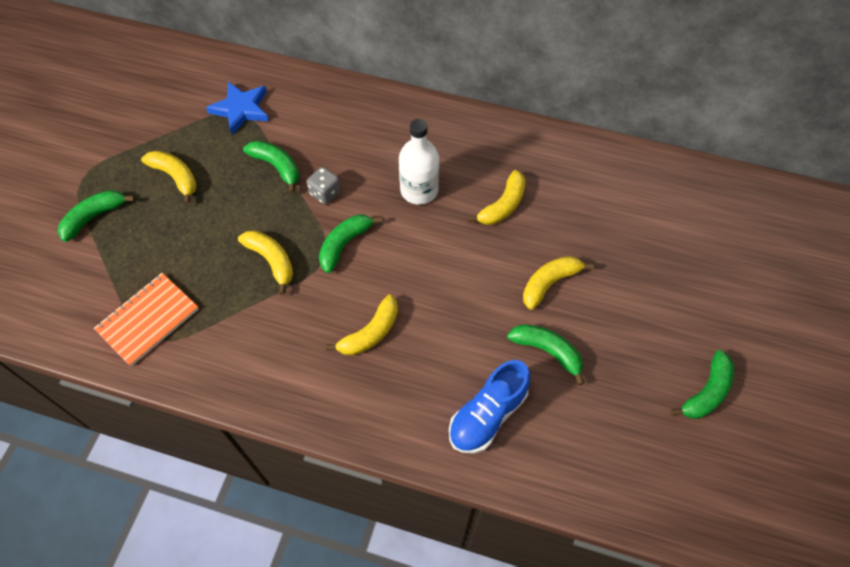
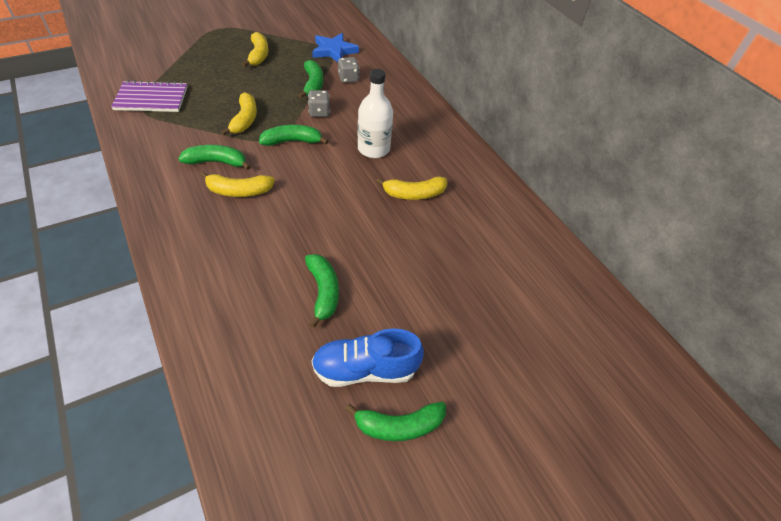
camera: 40 degrees right, 10 degrees down
green banana [58,190,135,242] -> green banana moved to [178,145,251,170]
orange notebook [94,273,199,366] -> purple notebook [111,80,187,112]
blue shoe [449,360,531,454] -> blue shoe moved to [311,328,424,387]
yellow banana [523,256,594,310] -> none
none -> grey dice [338,57,359,83]

